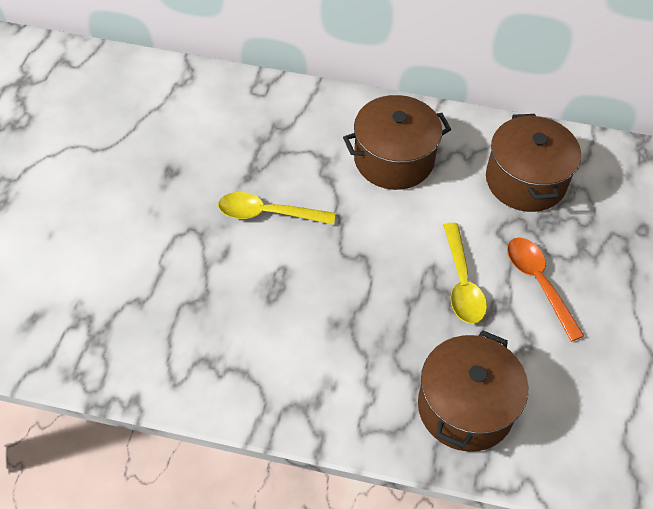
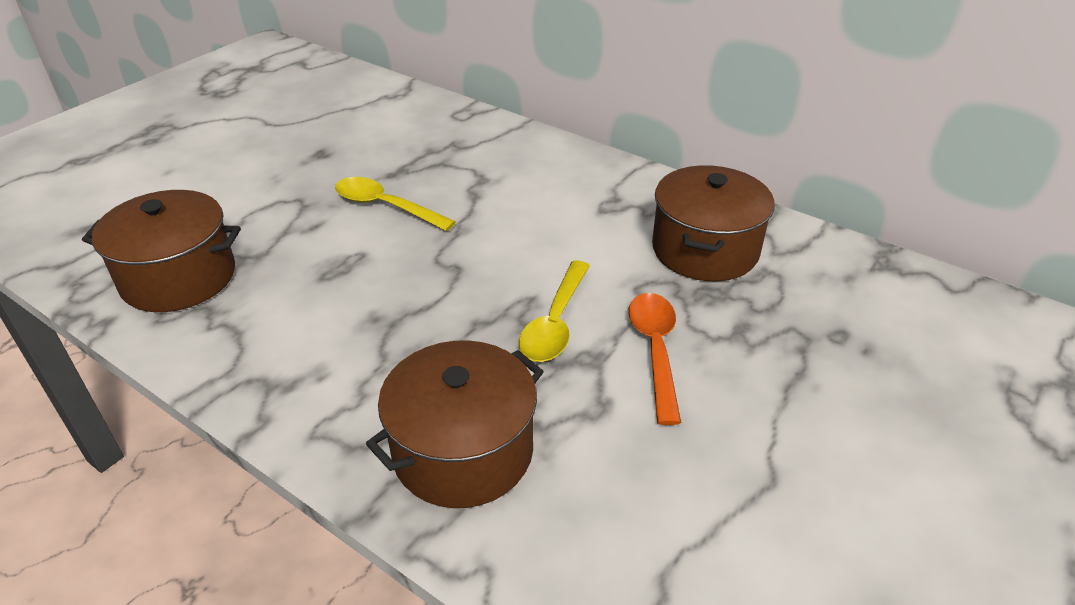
camera: 25 degrees right, 15 degrees down
brown pot [343,95,451,190] -> brown pot moved to [82,190,241,312]

